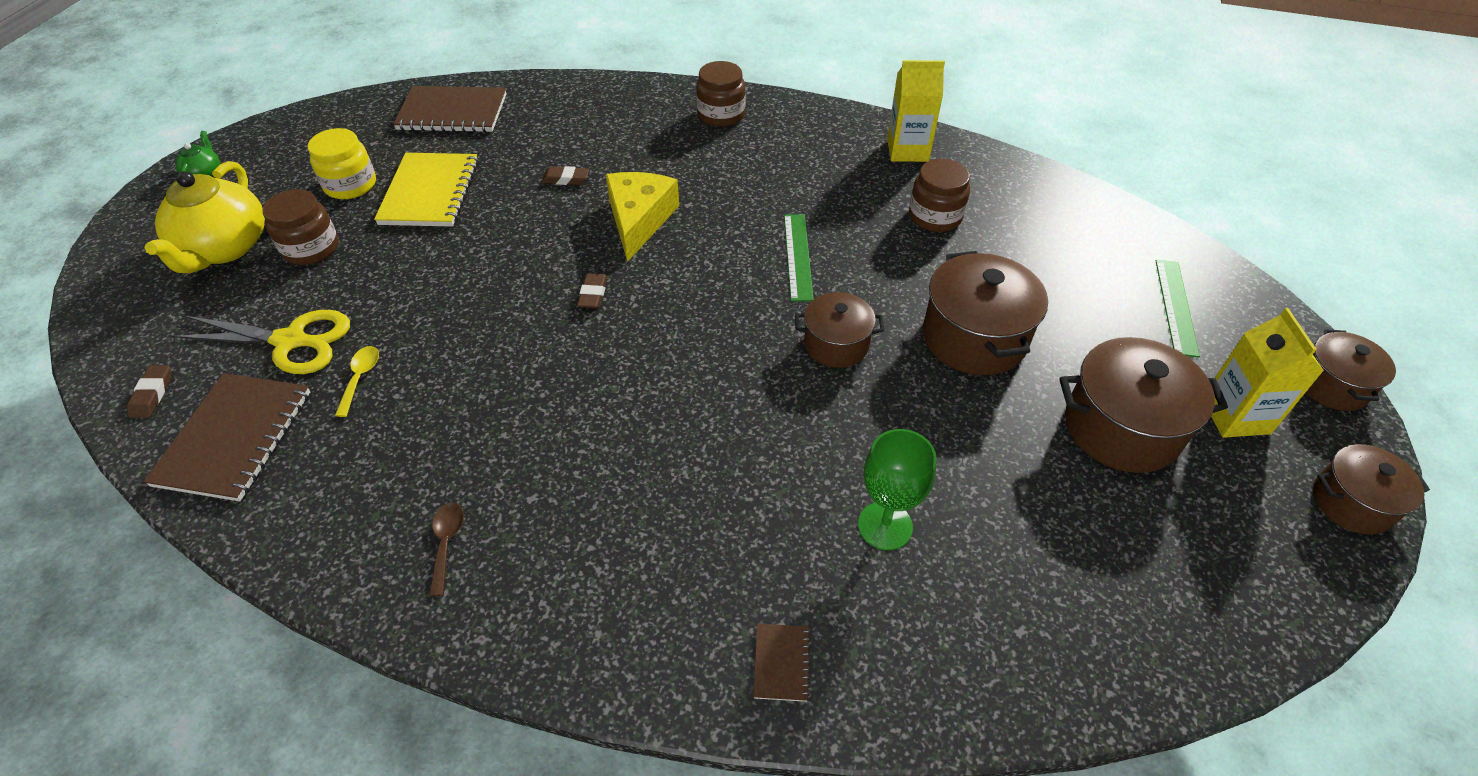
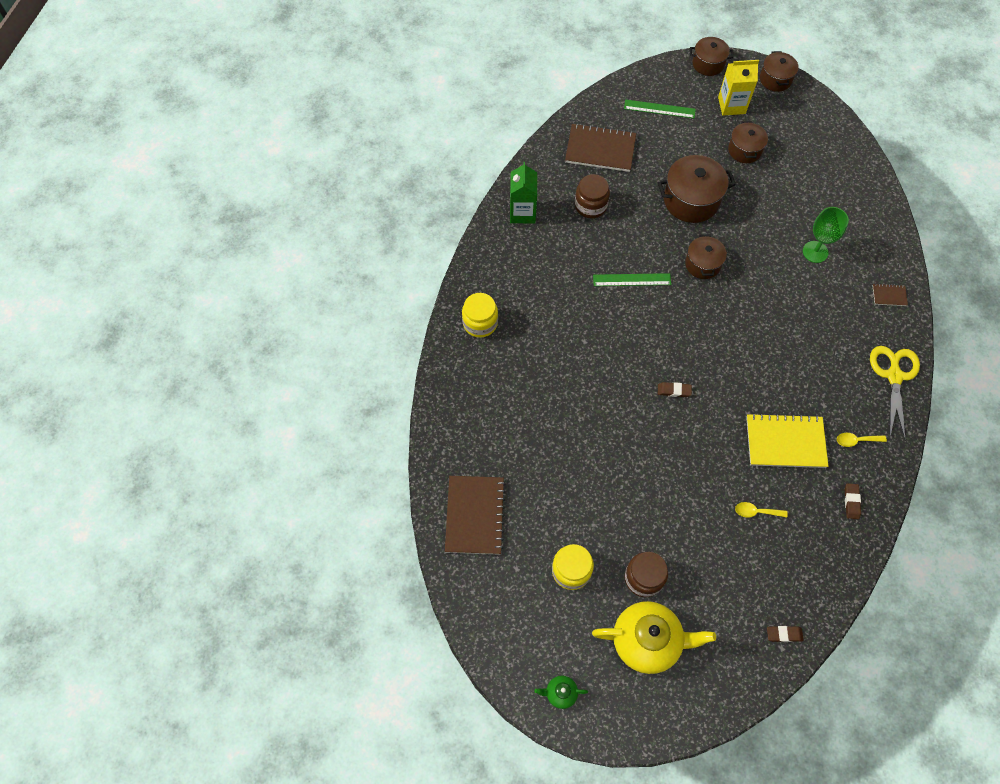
camera: 90 degrees left, 15 degrees up
brown notebook [143,373,310,502] -> brown notebook moved to [565,123,636,172]
yellow scissors [172,310,350,374] -> yellow scissors moved to [870,346,920,441]
yellow notebook [374,153,479,227] -> yellow notebook moved to [746,413,828,468]
brown spoon [429,502,464,596] -> yellow spoon [837,433,887,447]
brown eraser [542,166,589,185] -> brown eraser moved to [845,483,861,519]
yellow cheese [606,172,679,262] -> none
brown jar [696,61,746,127] -> yellow jar [462,293,498,338]
yellow carton [887,60,945,162] -> green carton [510,162,537,224]
brown pot [1059,337,1228,473] -> brown pot [728,121,768,163], size x0.62

